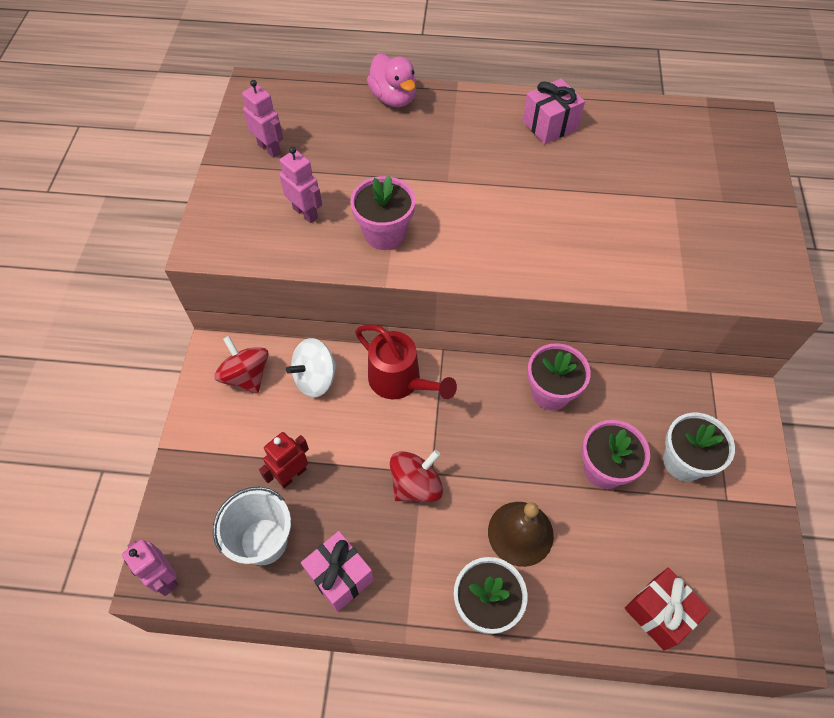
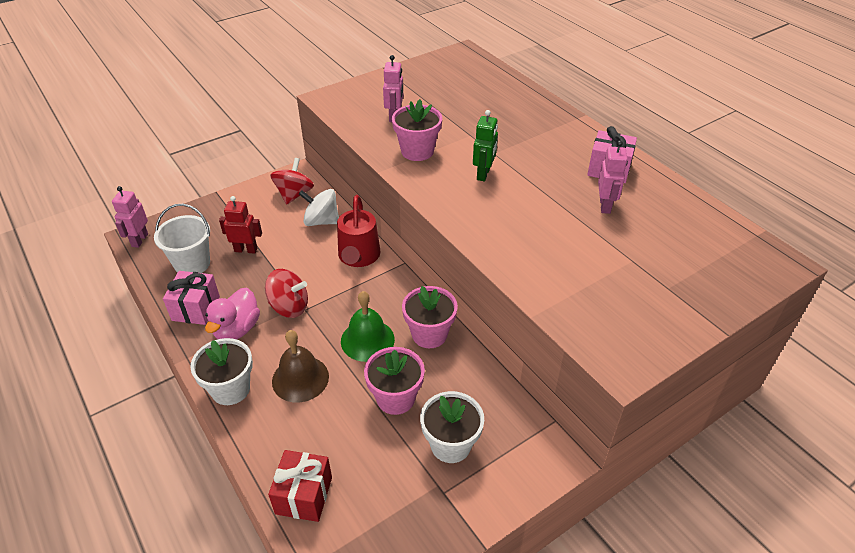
camera: 50 degrees right, 15 degrees down
pink robot [242,80,283,158] -> pink robot moved to [598,140,628,214]
pink duck [367,54,416,107] -> pink duck moved to [205,288,260,339]
none -> green bell [341,291,395,362]
none -> green robot [473,110,498,181]

